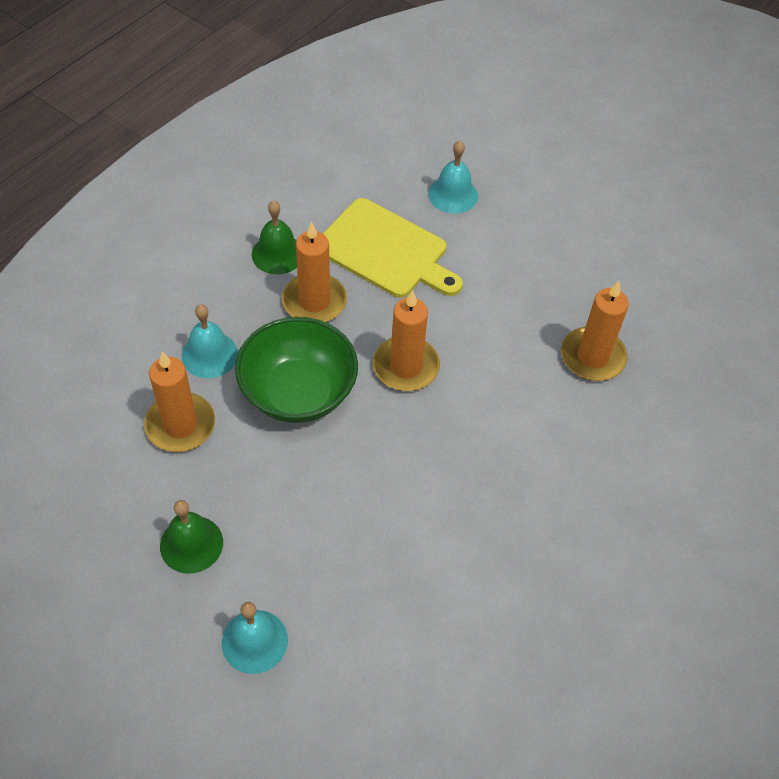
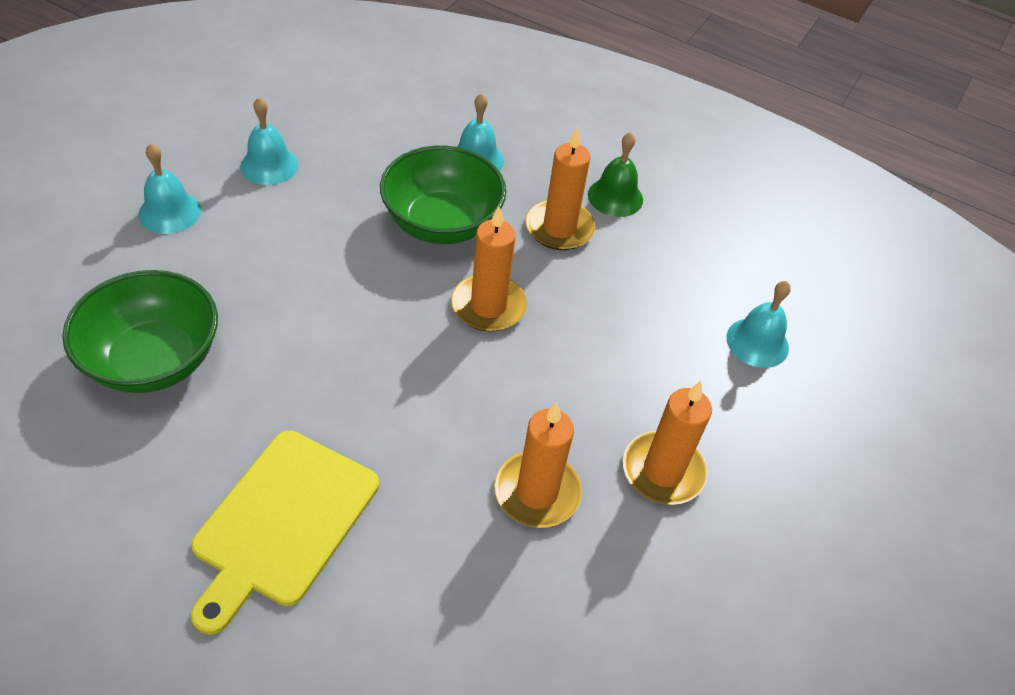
camera: 80 degrees right, 5 degrees down
orange candle [144,351,215,452] -> orange candle moved to [623,381,712,505]
green bell [160,500,223,574] -> turquoise bell [240,97,299,185]
yellow cutting board [323,198,463,298] -> yellow cutting board moved to [191,430,379,635]
none -> green bowl [62,270,218,393]

